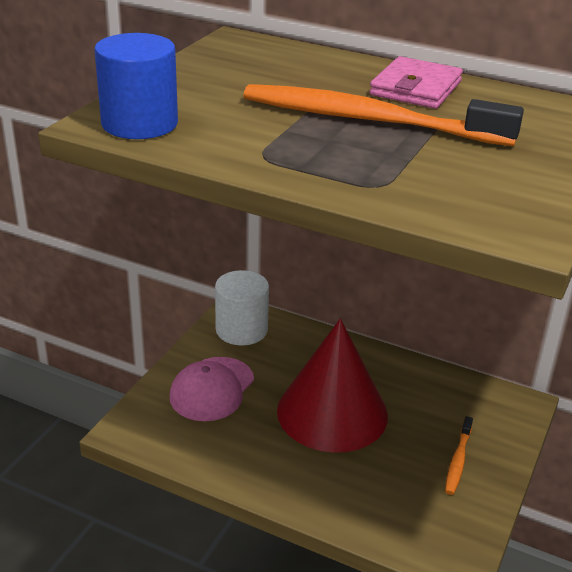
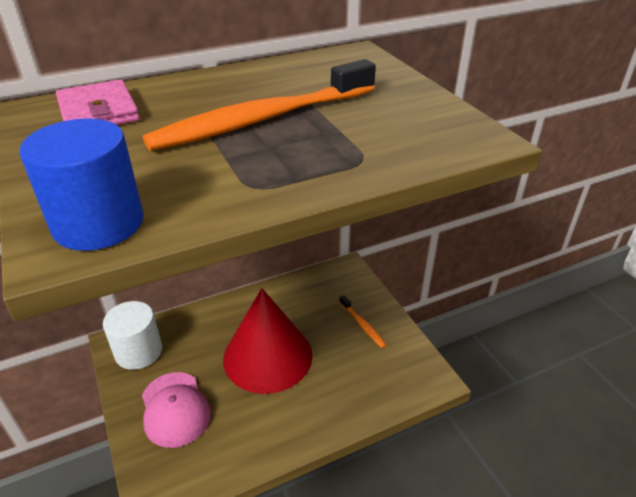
camera: 50 degrees left, 5 degrees up
pink wallet [370,56,463,109] -> pink wallet moved to [56,79,140,125]

